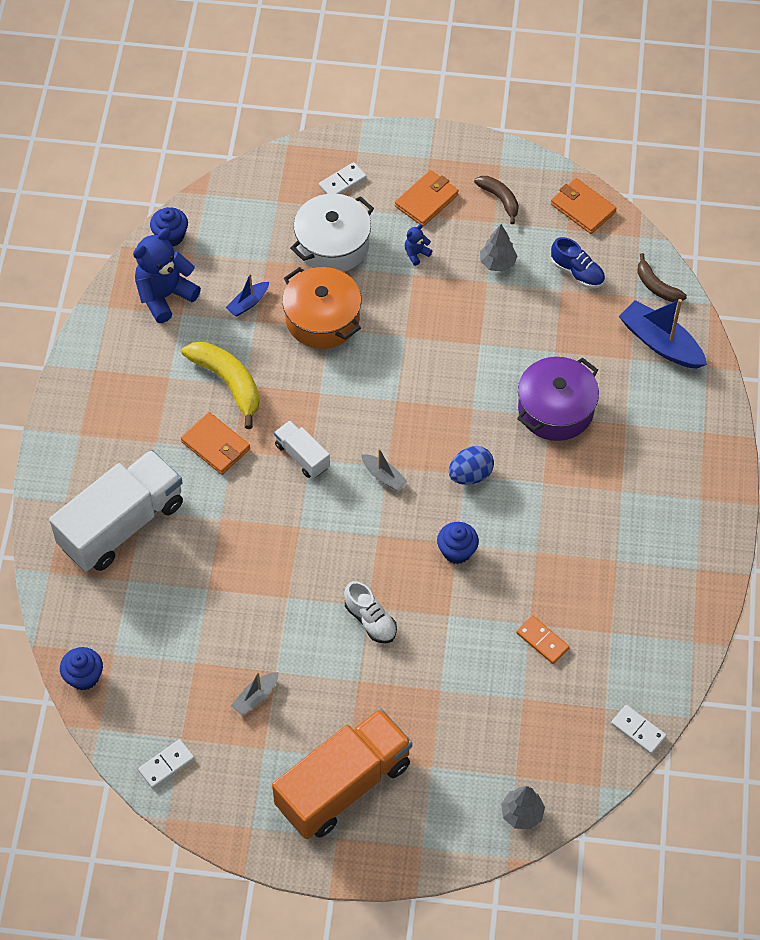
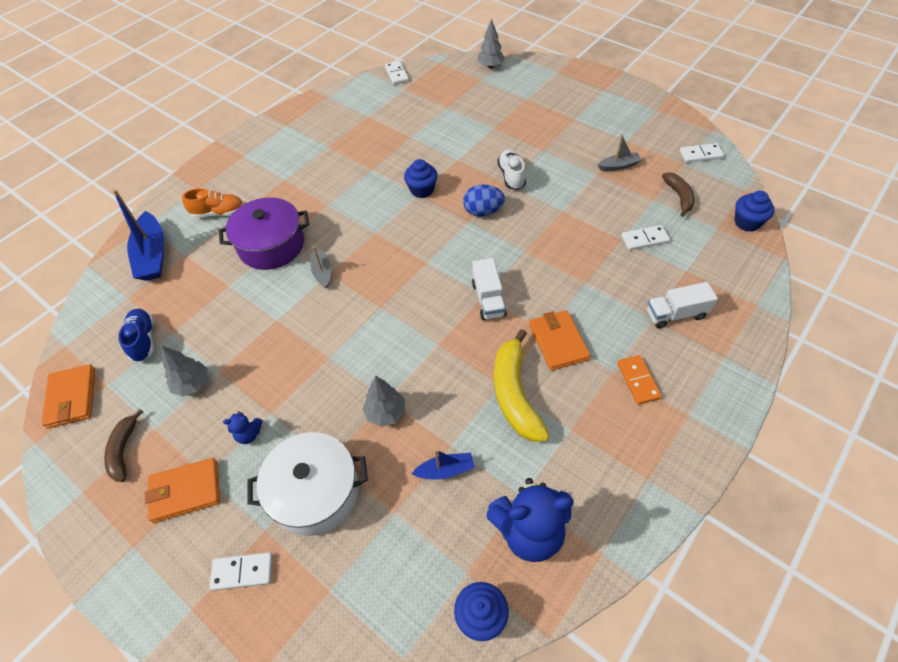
camera: 145 degrees left, 5 degrees down
white truck [49,450,183,572] -> white truck [647,282,718,329], size x0.48
orange truck [272,708,412,839] -> none
orange pot [282,267,362,349] -> grey tree [363,376,405,427]
grey boat [361,449,408,491] -> grey boat moved to [310,247,331,289]
blue egg [449,446,494,485] -> blue egg moved to [463,185,505,217]
orange domino [516,615,570,664] -> orange domino moved to [617,355,662,405]
brown banana [637,253,687,302] -> brown banana moved to [662,172,695,217]
none -> orange shoe [182,188,243,218]
none -> white domino [621,225,670,250]

